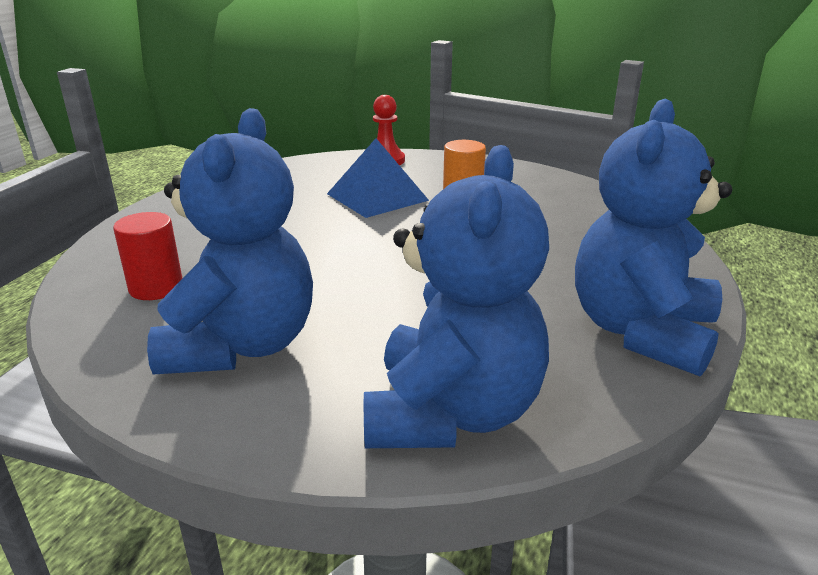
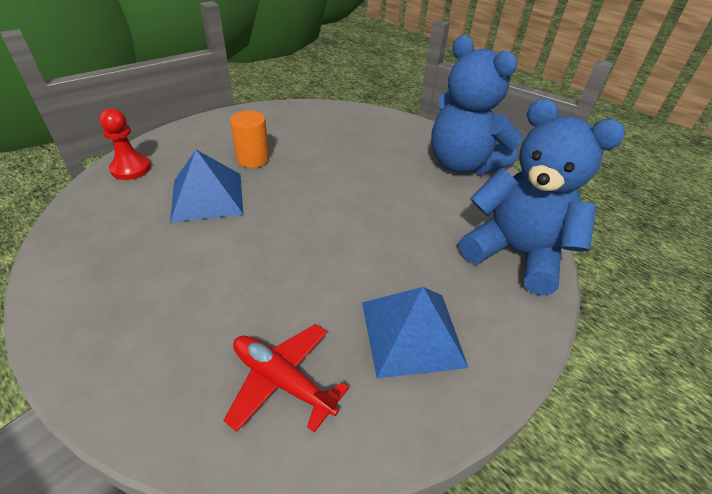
camera: 70 degrees left, 15 degrees up
red cylinder [113,212,183,300] -> red plane [223,324,349,433]
blue teddy bear [147,108,313,374] -> blue pyramid [362,287,468,378]

